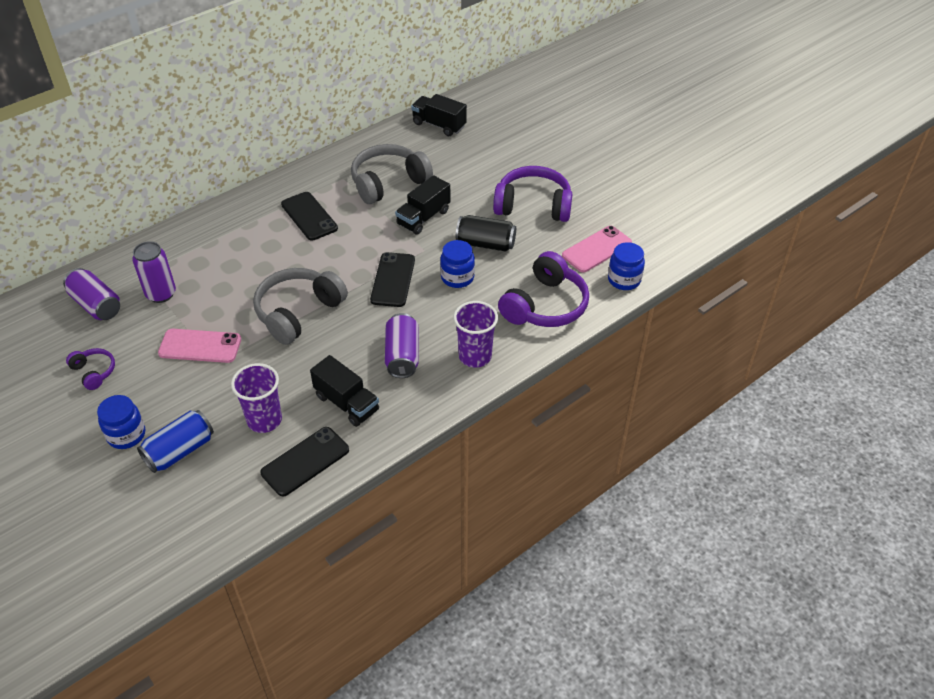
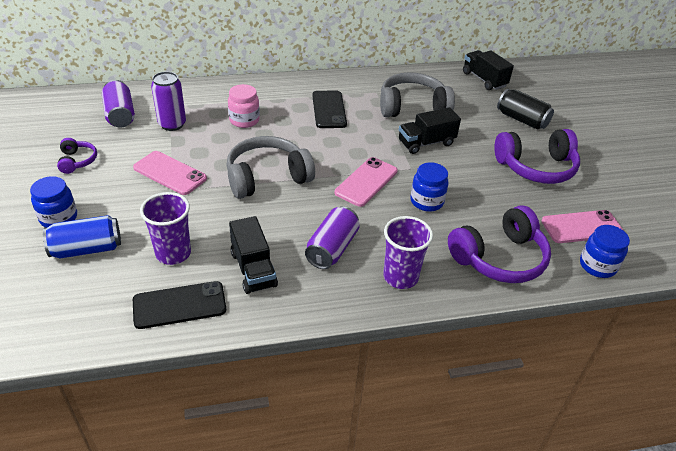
camera: 25 degrees right, 5 degrees down
black phone [370,252,415,307] -> pink phone [335,157,398,207]
black can [456,215,516,252] -> black can moved to [497,89,554,130]
purple headphones [493,166,572,222] -> purple headphones turned 135 degrees clockwise [494,129,580,184]
none -> pink jar [228,84,260,128]

